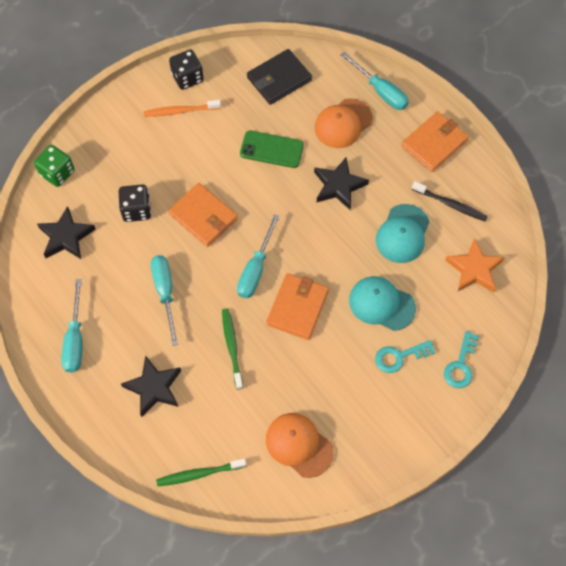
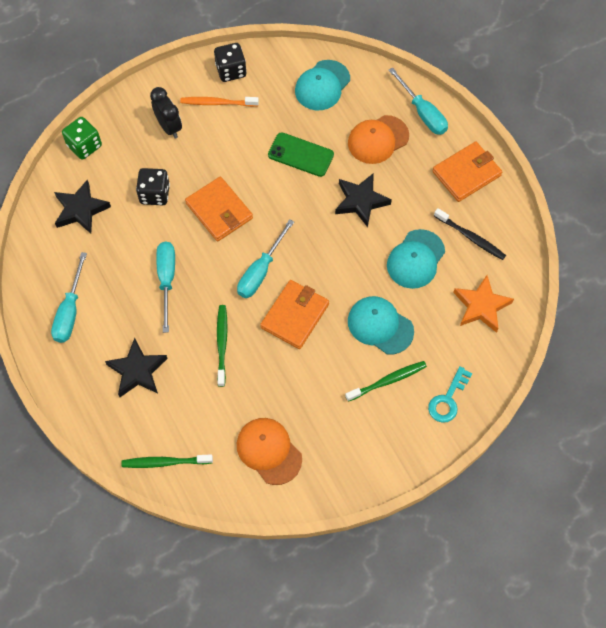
camera: 10 degrees right, 0 degrees up
black wallet [247,49,312,105] -> turquoise cap [295,60,350,110]
turquoise key [375,340,436,373] -> green toothbrush [345,361,427,402]
none -> black clock [150,87,182,139]

